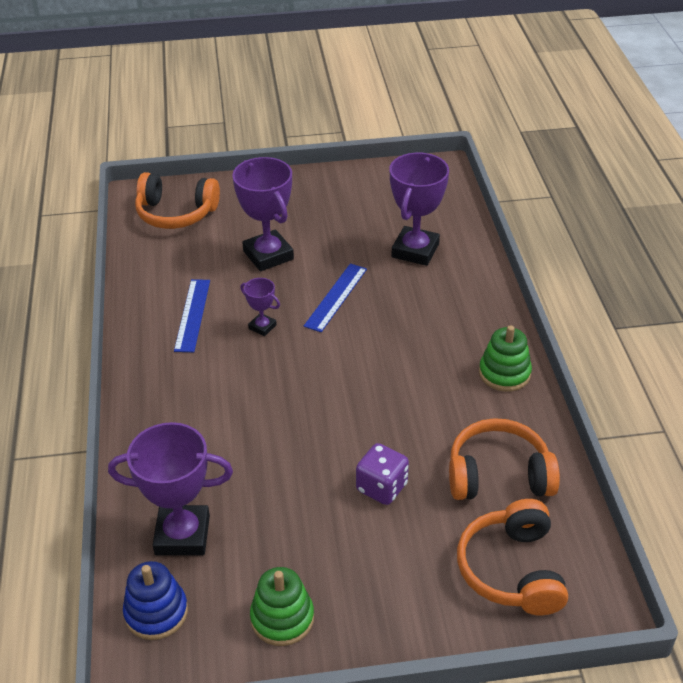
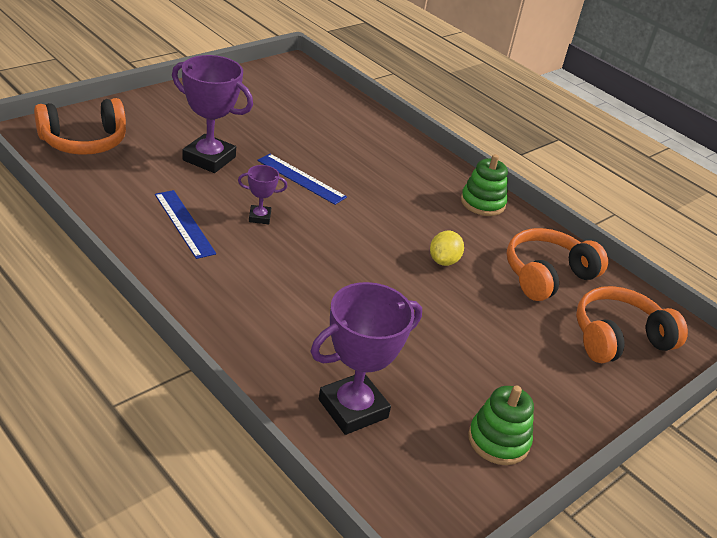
camera: 40 degrees left, 5 degrees down
blue stacking toy [123,561,188,640] -> none
blue ruler [304,264,367,332] -> blue ruler turned 45 degrees counterclockwise [257,154,347,205]
purple dice [356,443,409,505] -> none
purple trophy [390,153,449,266] -> none
orange headphones [457,499,568,616] -> orange headphones turned 105 degrees clockwise [576,286,688,363]
none -> yellow lemon [430,231,464,266]

